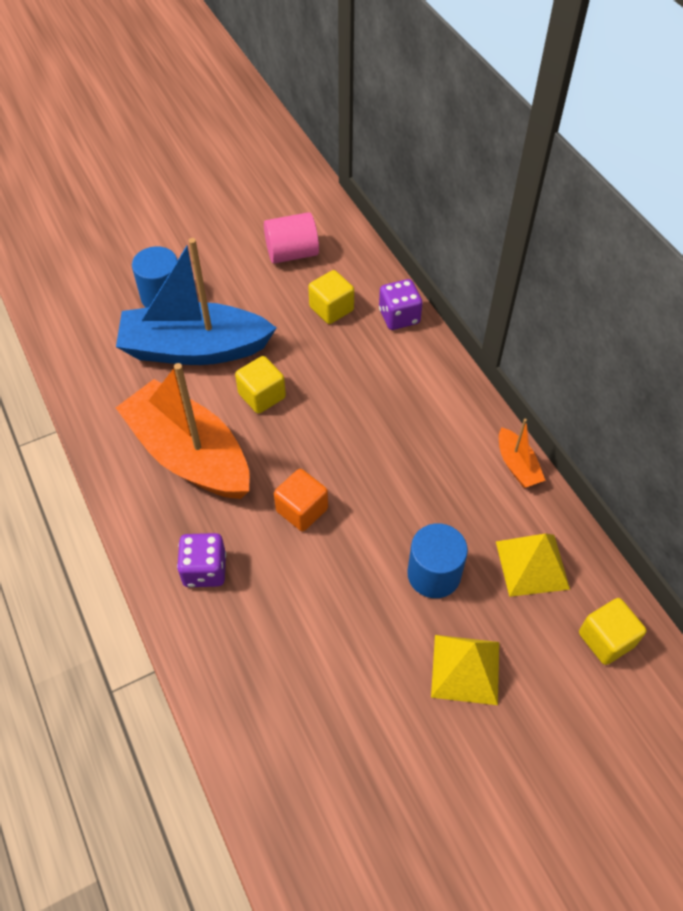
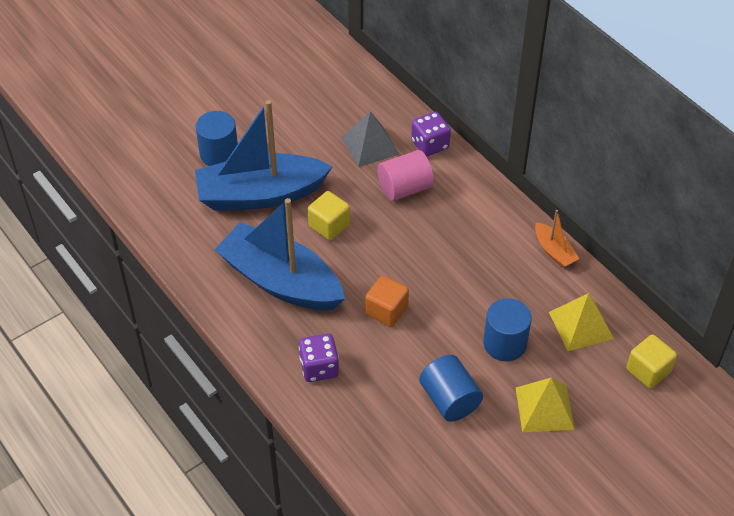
camera: 10 degrees left, 5 degrees down
orange boat [116,363,250,499] -> blue boat [214,198,345,310]
pink cylinder [264,212,319,264] -> pink cylinder moved to [377,150,434,201]
yellow cube [308,270,354,324] -> grey pyramid [342,111,400,167]
none -> blue cylinder [419,355,483,422]

